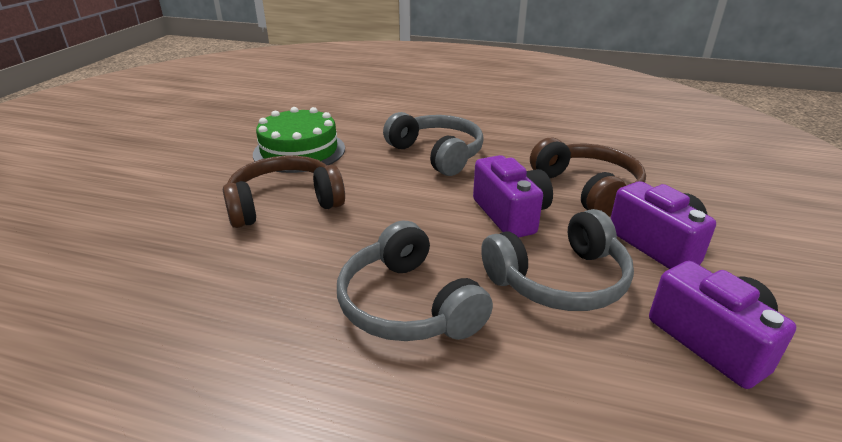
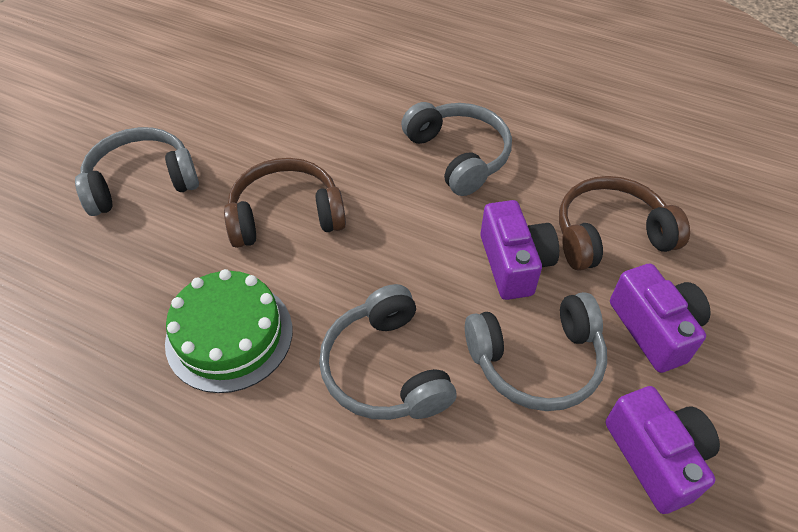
camera: 10 degrees right, 20 degrees up
green cake [253,107,345,173] -> green cake moved to [165,269,293,393]
brown headphones [530,138,646,216] -> brown headphones turned 90 degrees counterclockwise [559,176,690,271]
none -> grey headphones [75,127,199,216]

